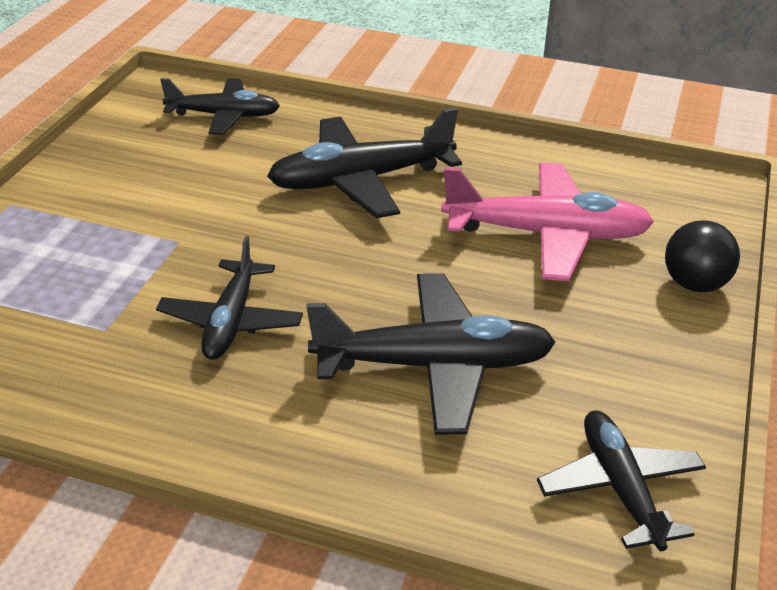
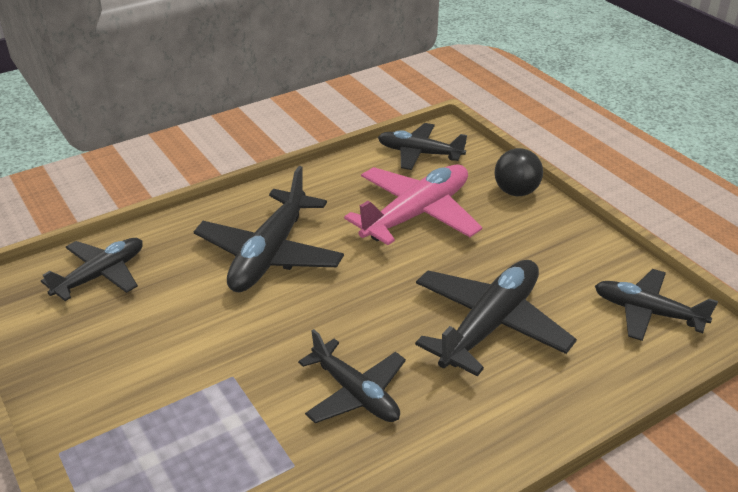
camera: 50 degrees left, 0 degrees up
none -> black plane [378,123,467,170]

